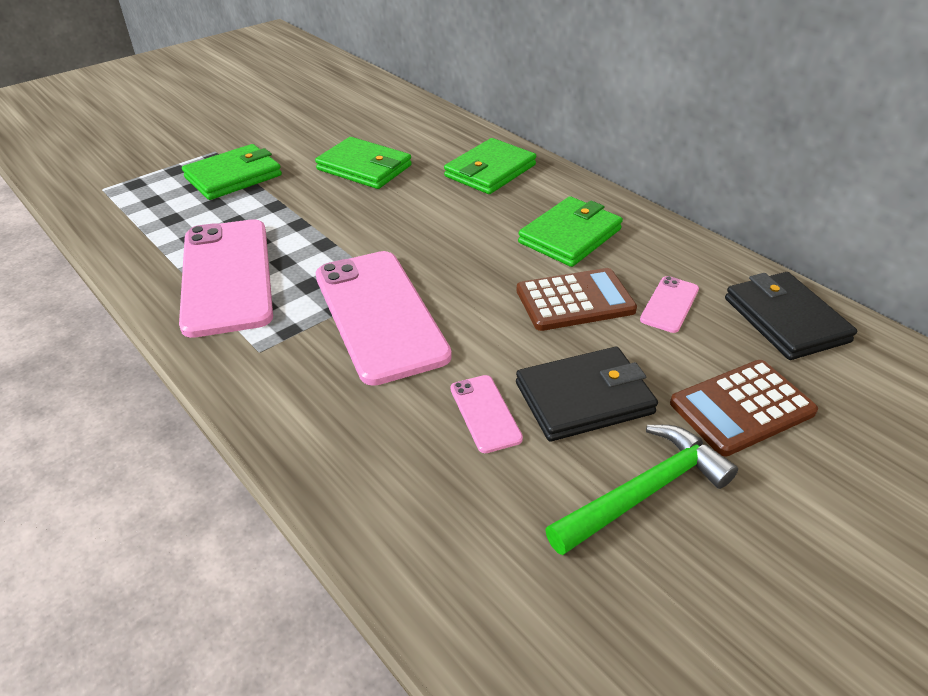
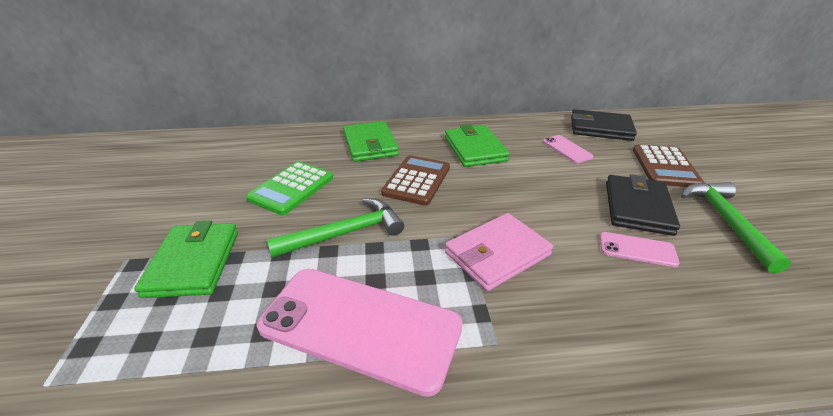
camera: 55 degrees left, 5 degrees down
green wallet [315,137,412,189] -> green calculator [246,162,333,215]
pink phone [316,251,452,386] -> pink wallet [445,213,553,291]
brown calculator [516,268,637,331] -> brown calculator moved to [381,155,450,206]
none -> green hammer [267,198,404,258]

